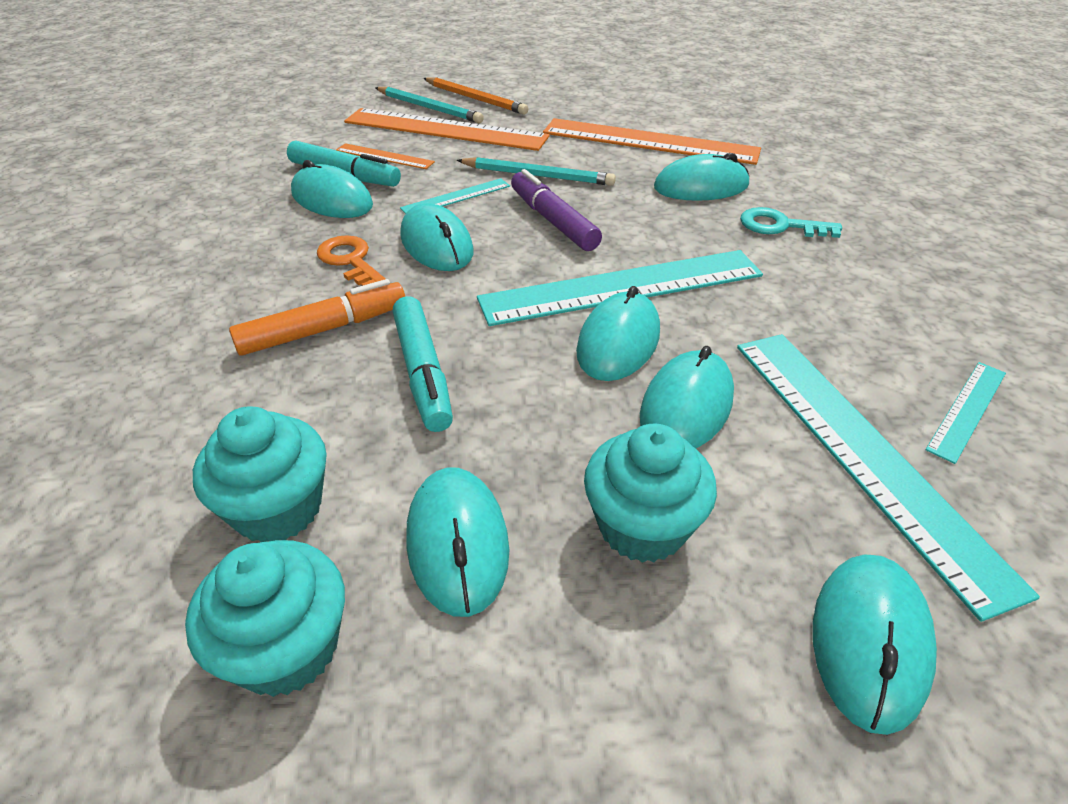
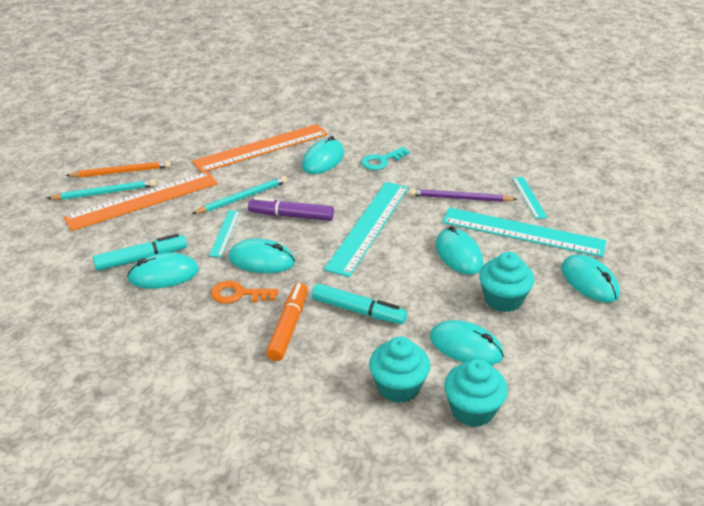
camera: 50 degrees left, 5 degrees down
orange ruler [336,143,435,169] -> none
turquoise mouse [576,286,660,381] -> none
none -> purple pencil [409,188,517,202]

